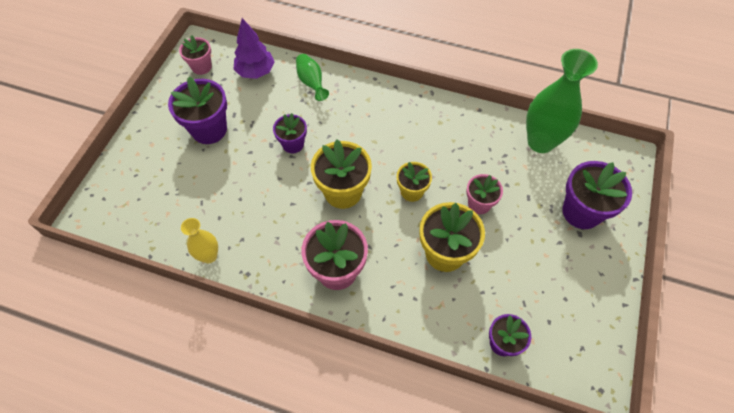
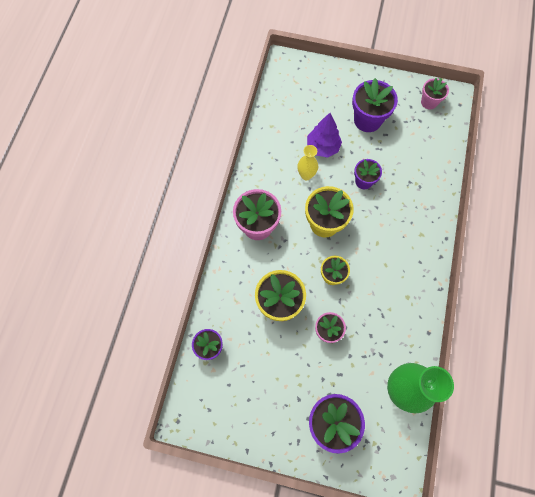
camera: 85 degrees right, 10 degrees up
yellow vase [181,218,218,263] -> yellow vase moved to [297,145,318,180]
purple tree [234,18,275,79] -> purple tree moved to [307,113,342,158]
green vase [296,54,329,101] -> none

